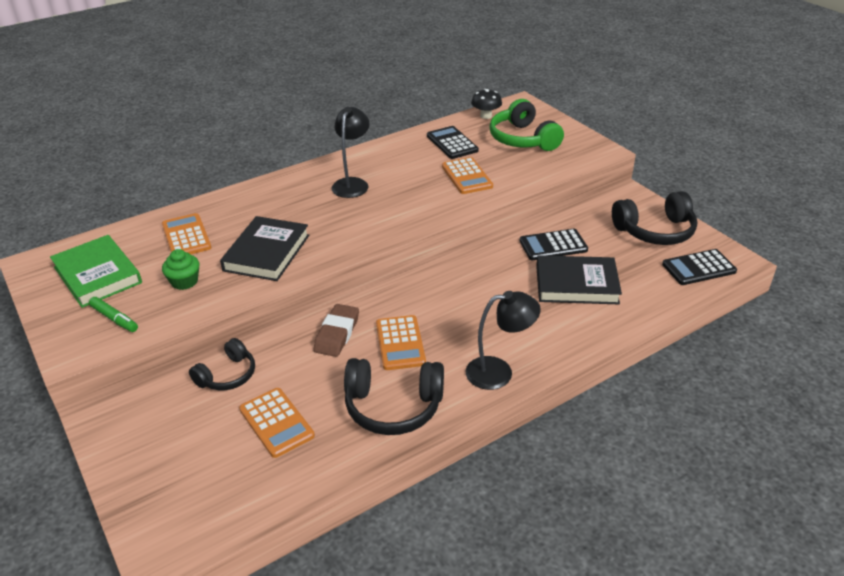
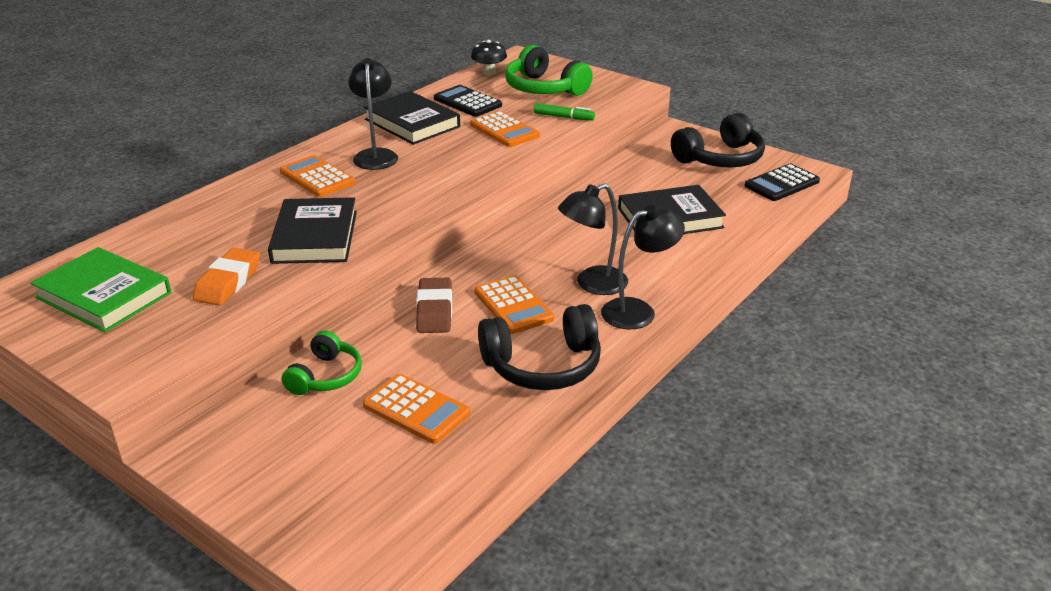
camera: 20 degrees left, 5 degrees down
green marker [89,297,138,332] -> green marker moved to [534,103,595,121]
orange calculator [162,213,211,255] -> orange calculator moved to [280,155,355,197]
green cupcake [162,249,199,290] -> orange eraser [193,247,260,305]
black headphones [189,338,255,390] -> green headphones [282,330,362,395]
black calculator [520,229,588,260] -> none
none -> black book [363,91,460,145]
none -> black lamp [558,183,628,295]

